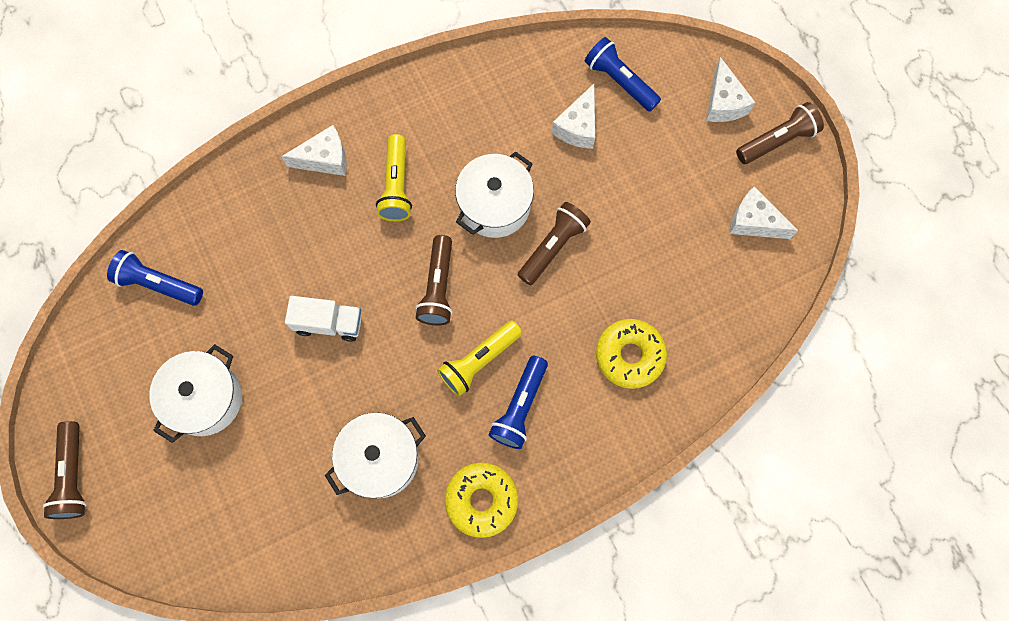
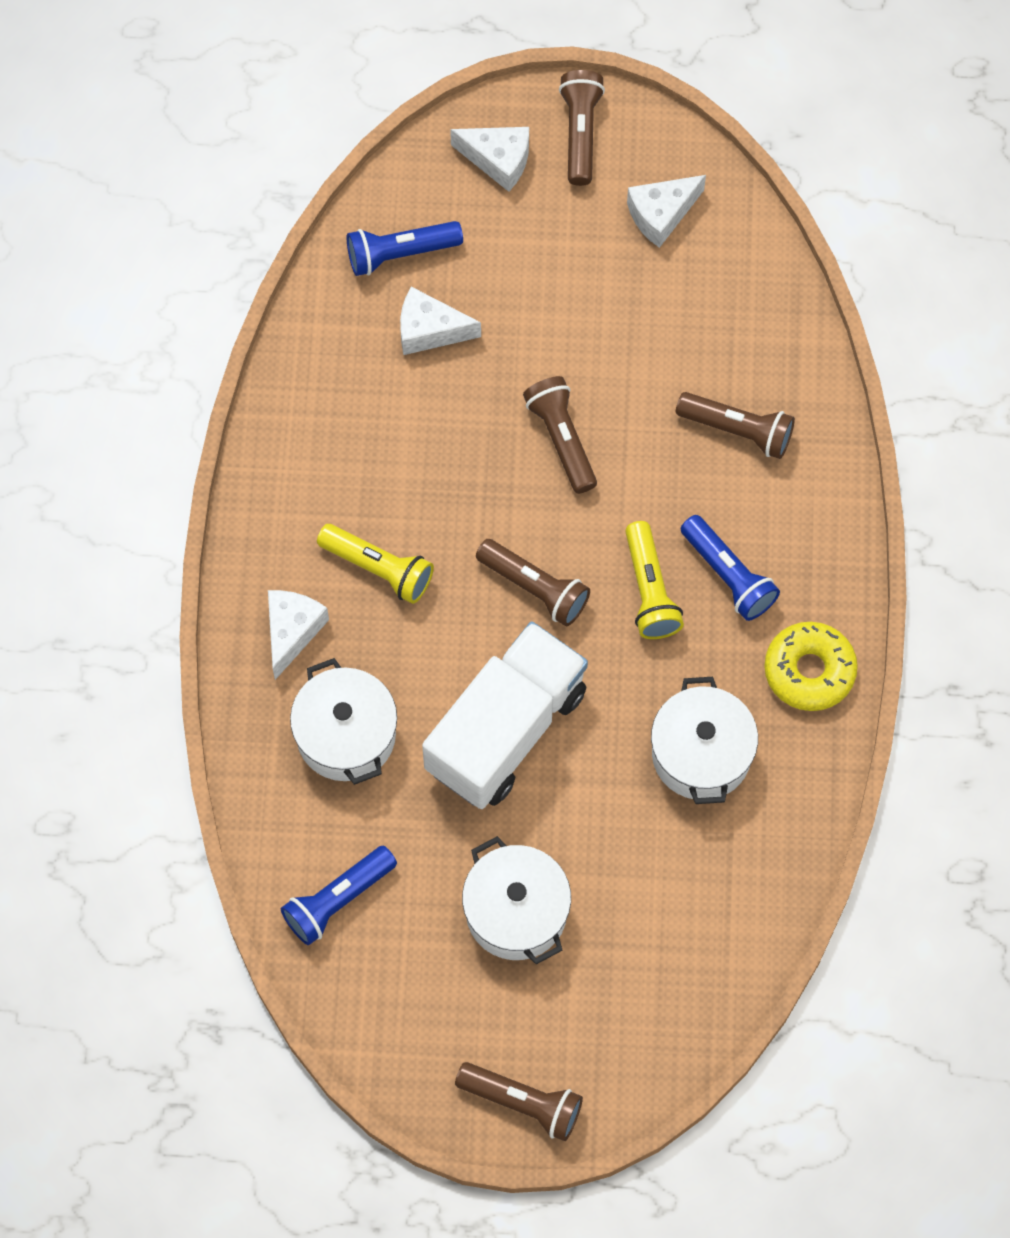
camera: 60 degrees left, 5 degrees down
white truck [285,296,362,342] -> white truck [422,621,588,809], size x1.94
white pot [455,151,534,238] -> white pot moved to [290,658,397,785]
white cheese [552,84,595,149] -> white cheese turned 135 degrees clockwise [400,287,481,355]
yellow donut [596,319,667,389] -> brown flashlight [676,392,795,459]

